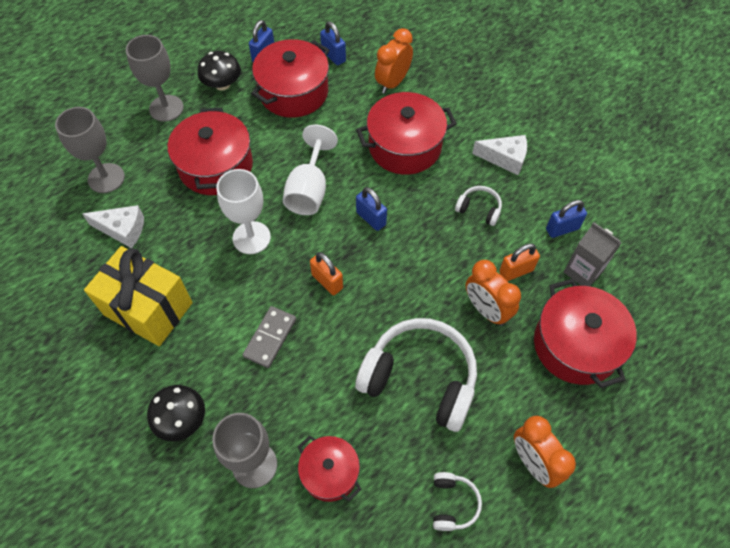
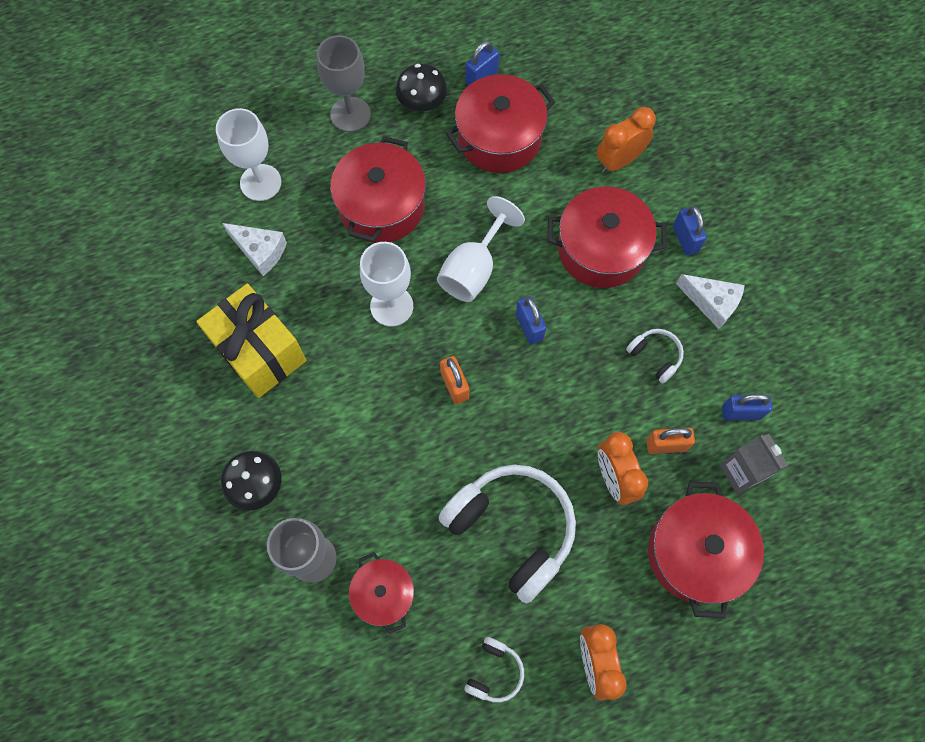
camera: 20 degrees right, 10 degrees up
grey goblet [55,107,125,193] -> white goblet [216,108,281,201]
grey domino [243,306,296,368] -> none
blue padlock [320,21,346,65] -> blue padlock moved to [673,206,707,255]

